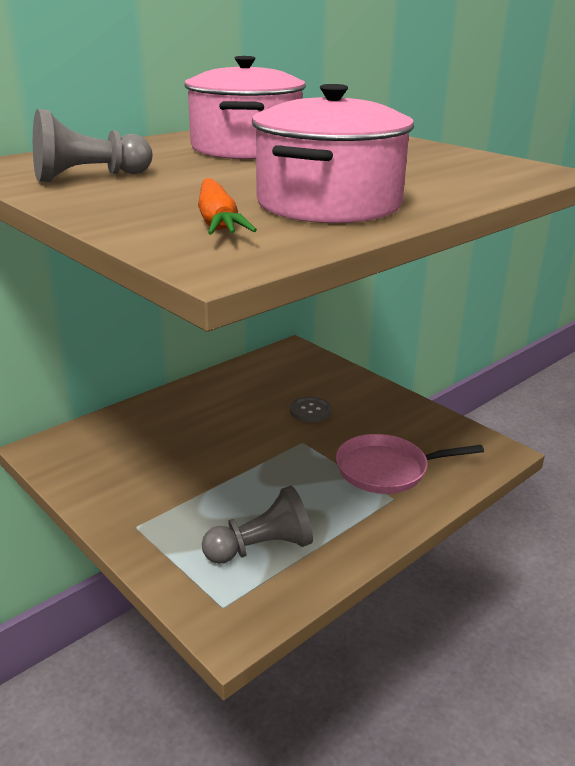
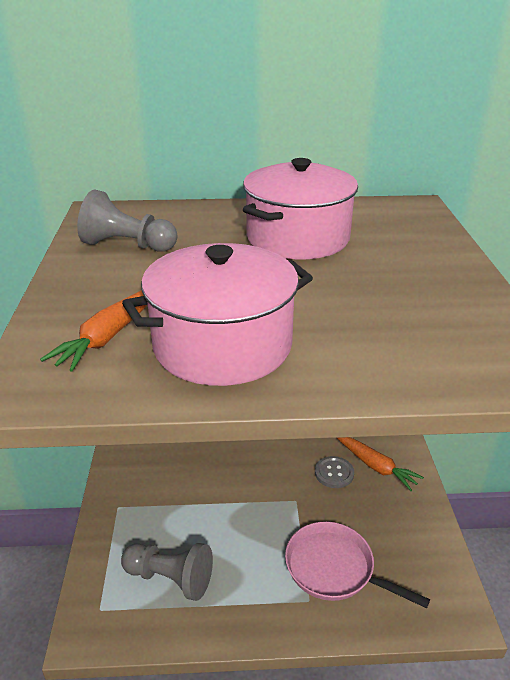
camera: 40 degrees right, 5 degrees up
none -> orange carrot [337,437,424,491]

